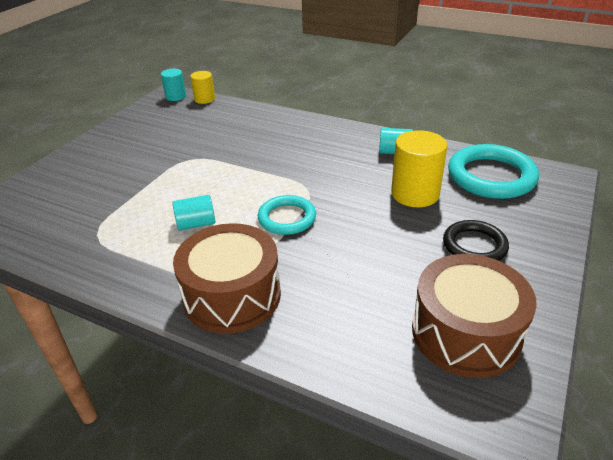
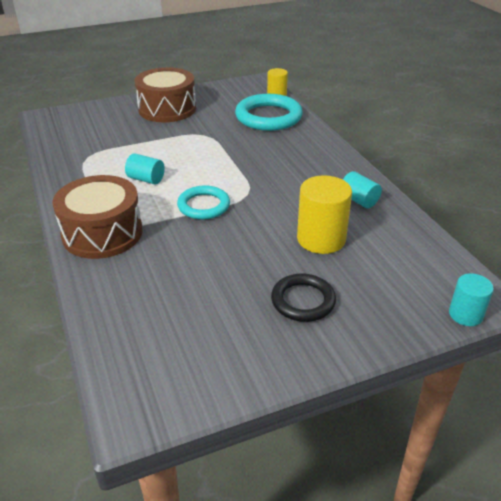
camera: 40 degrees right, 0 degrees up
turquoise cylinder [161,69,186,101] -> turquoise cylinder moved to [449,273,494,326]
brown drum [412,254,537,378] -> brown drum moved to [135,67,196,122]
turquoise ring [448,144,539,199] -> turquoise ring moved to [235,94,303,131]

